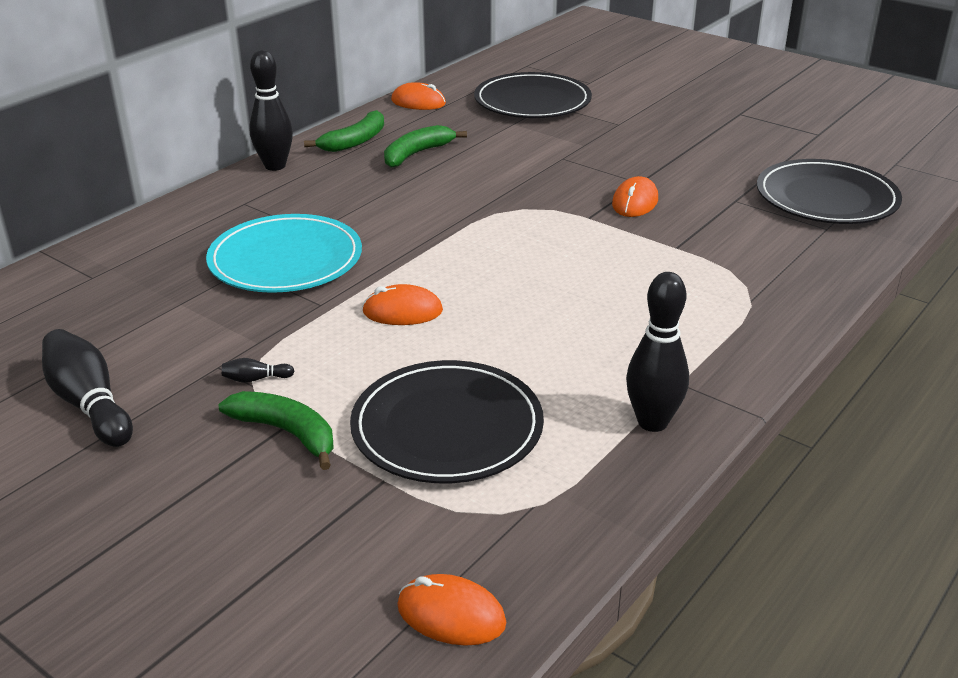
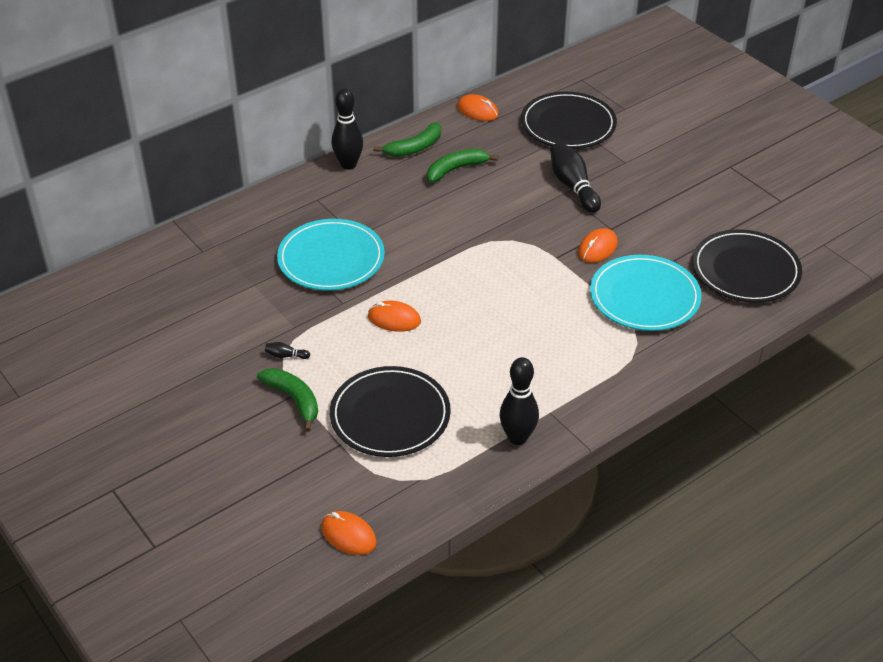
camera: 15 degrees right, 10 degrees up
black bowling pin [42,329,133,447] -> black bowling pin moved to [550,142,601,213]
none -> turquoise plate [590,255,702,331]

